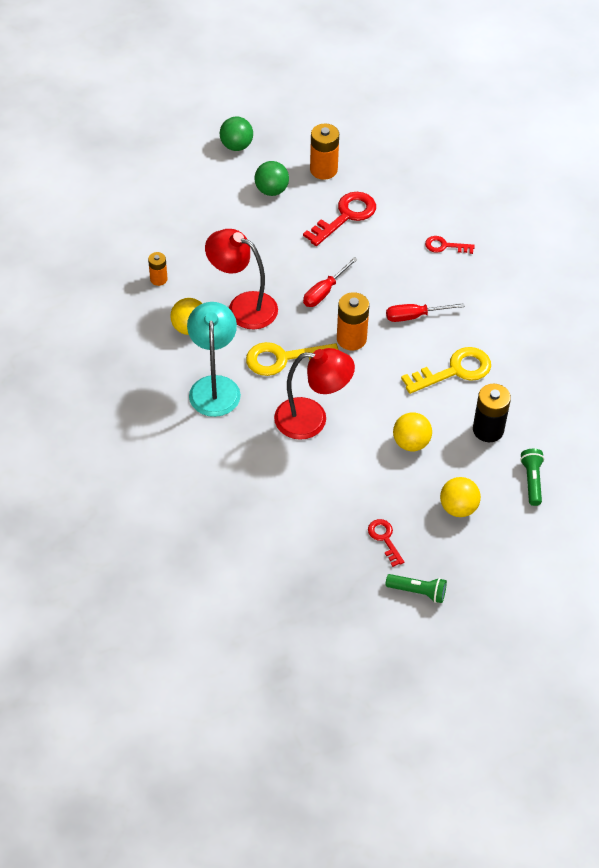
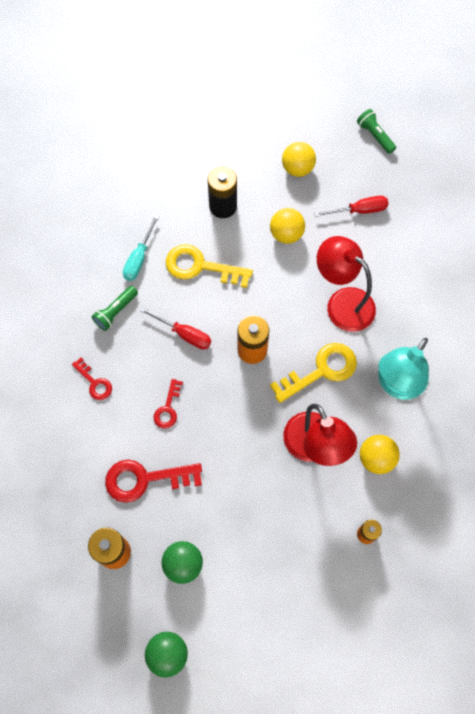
camera: 140 degrees left, 15 degrees up
yellow key [246,342,338,376] -> yellow key turned 60 degrees counterclockwise [270,343,357,403]
red screwdriver [303,257,358,307] -> red screwdriver moved to [314,196,389,217]
red key [368,519,404,567] -> red key moved to [153,379,183,429]
green flashlight [520,449,544,506] -> green flashlight moved to [92,286,138,331]
none -> turquoise screwdriver [123,215,159,281]

